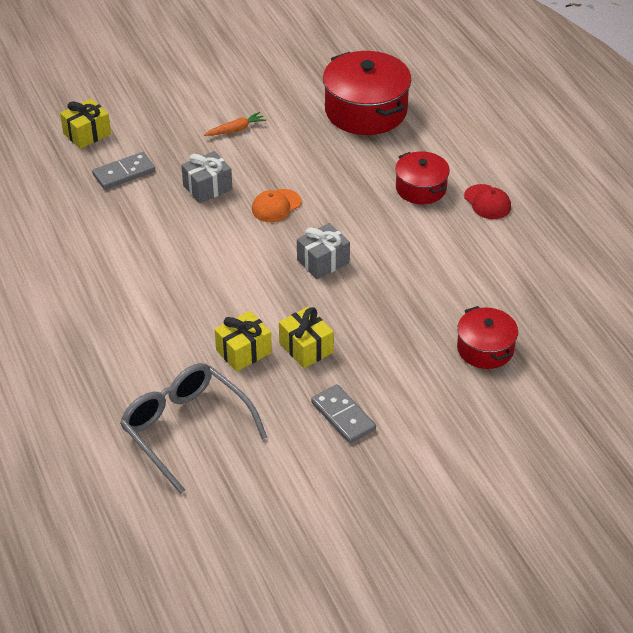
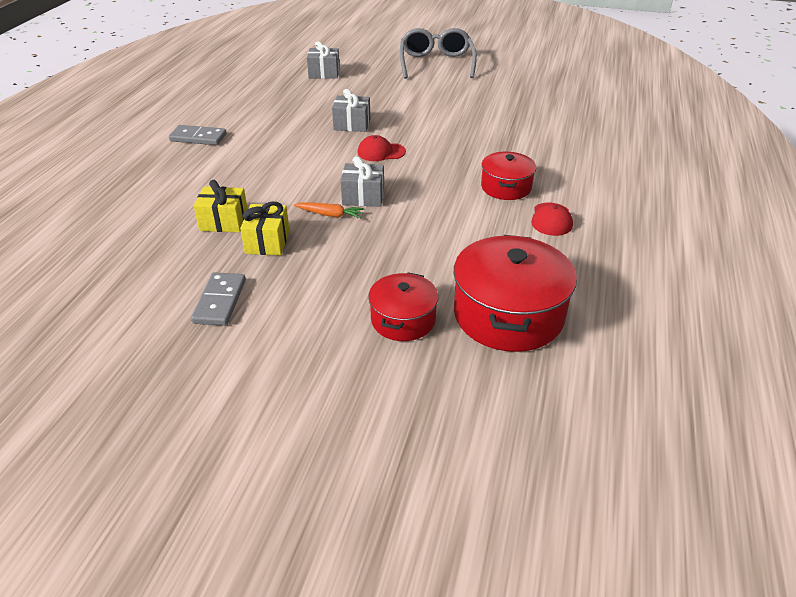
camera: 40 degrees right, 5 degrees down
yellow gift [60,99,111,149] -> grey gift [307,41,340,79]
grey domino [92,152,155,190] -> grey domino moved to [169,125,227,145]
grey glasses [120,363,267,494] -> grey glasses moved to [400,28,477,79]
orange carrot [204,112,266,136] -> orange carrot moved to [294,203,365,218]
orange cap [252,189,301,222] -> red cap [357,135,406,161]
red pot [323,51,411,135] -> red pot moved to [454,235,577,352]

